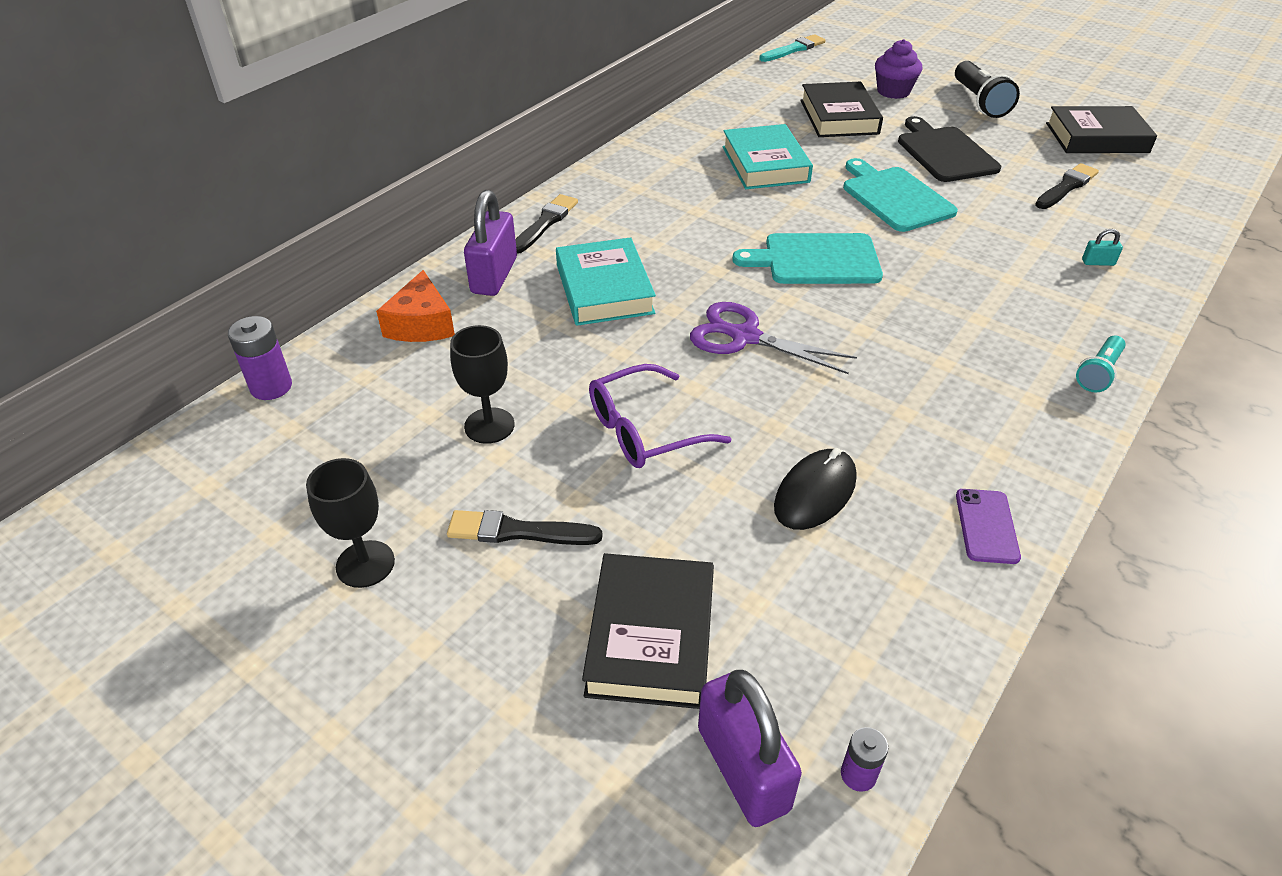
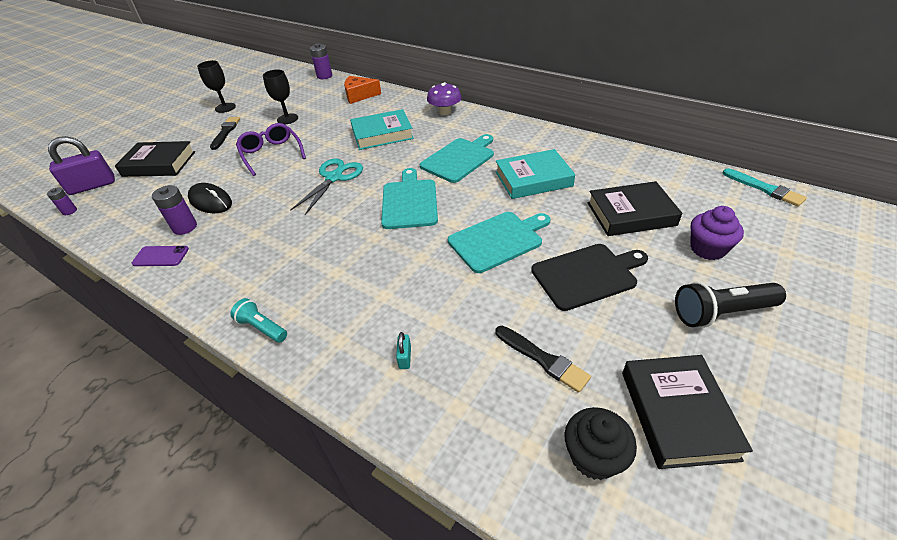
camera: 90 degrees right, 0 degrees up
purple padlock [464,190,517,296] -> none
black brush [515,194,578,254] -> purple mushroom [427,82,461,115]
purple scissors [690,302,857,374] -> turquoise scissors [290,159,363,215]
none -> purple battery [152,185,197,235]
none -> turquoise cutting board [420,134,494,183]
none -> black cupcake [564,407,637,480]

